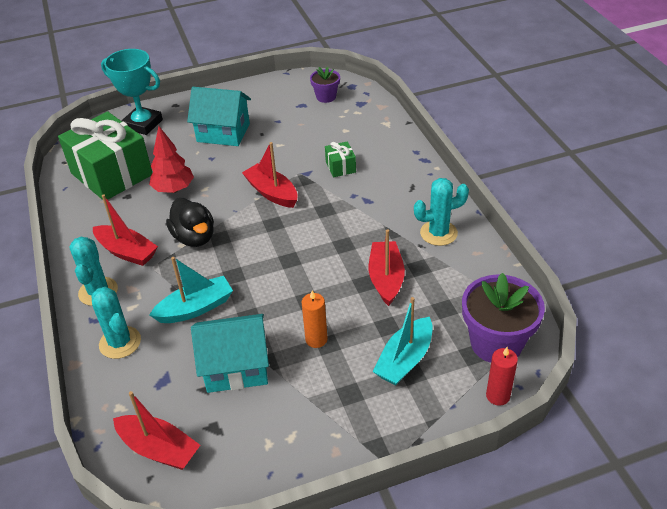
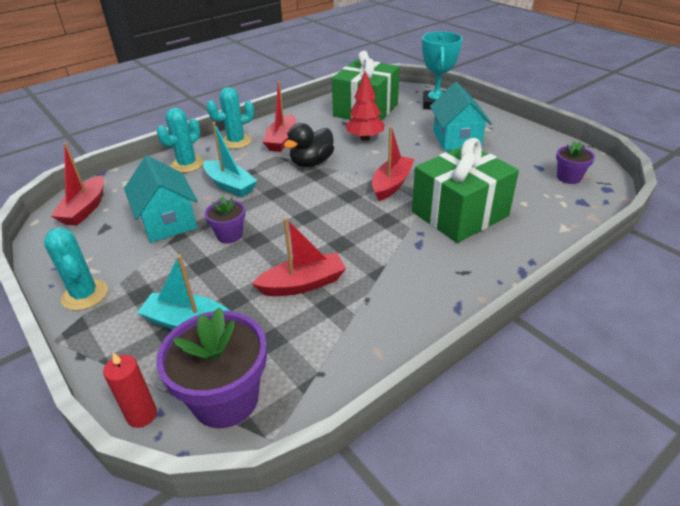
camera: 70 degrees right, 5 degrees down
orange candle [301,291,328,348] -> none
green gift [325,141,356,177] -> green gift [412,138,519,243], size x2.38
turquoise cactus [414,178,469,246] -> turquoise cactus moved to [44,228,108,311]
none -> purple flower pot [205,196,245,243]

